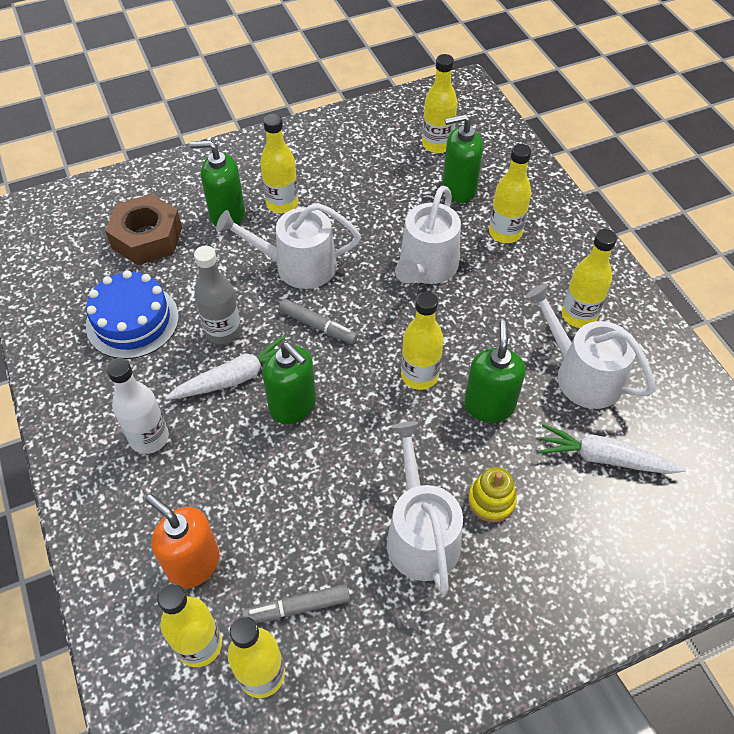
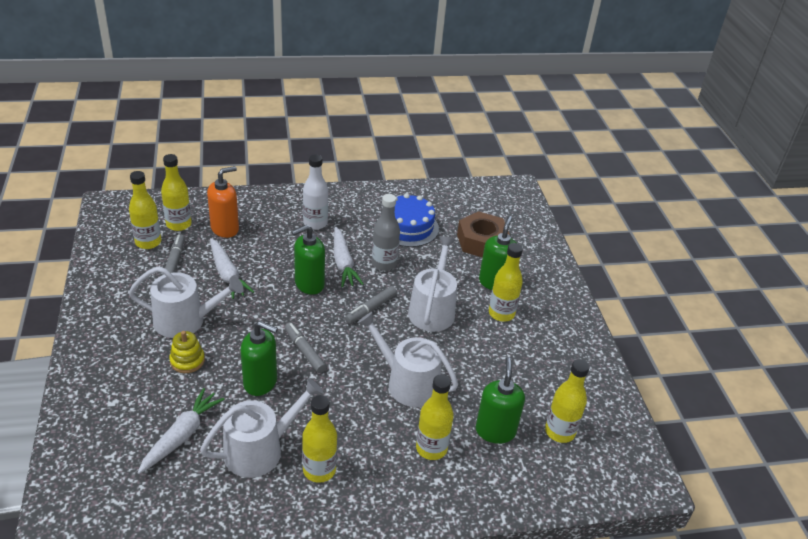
camera: 100 degrees right, 15 degrees down
yellow bottle [401,292,444,390] -> grey marker [285,322,326,373]
none -> white carrot [210,238,254,299]

